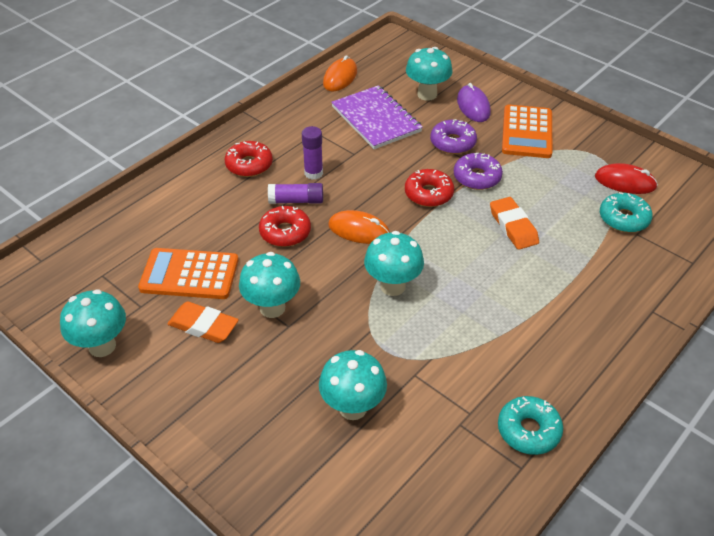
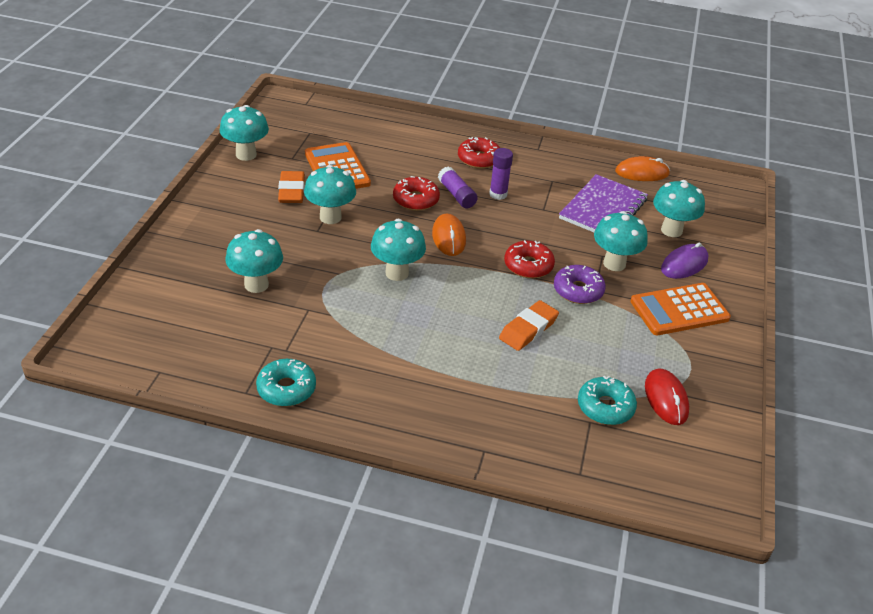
camera: 60 degrees right, 5 degrees down
purple donut [430,119,477,154] -> turquoise mushroom [594,211,648,271]

